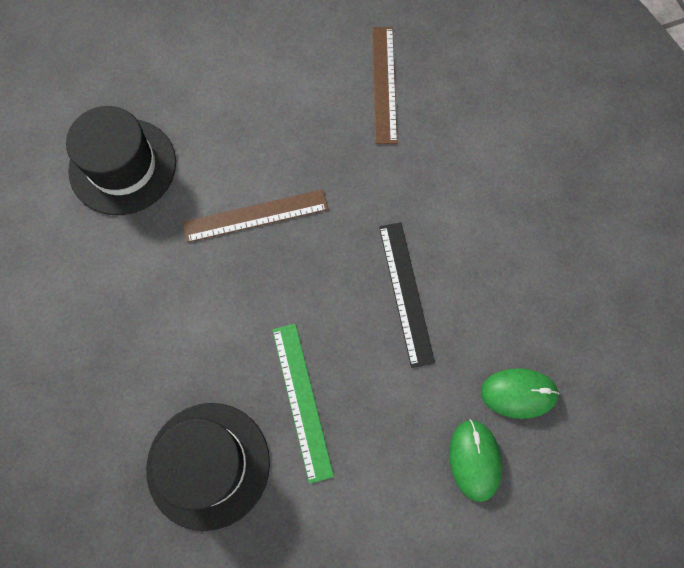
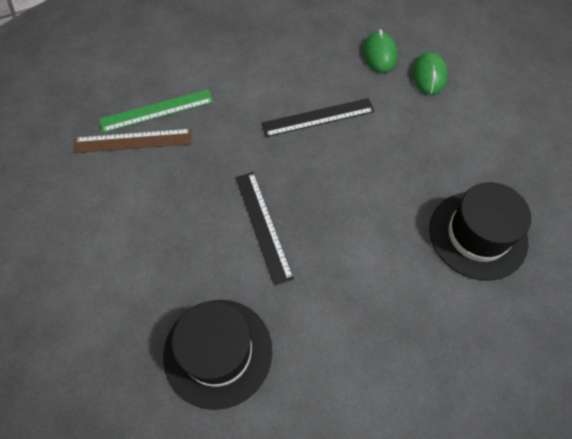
camera: 95 degrees left, 10 degrees down
brown ruler [183,189,328,243] -> black ruler [236,172,294,286]
green ruler [272,324,334,484] -> green ruler moved to [99,89,213,133]
green mouse [449,419,502,502] -> green mouse turned 75 degrees counterclockwise [412,51,447,95]

